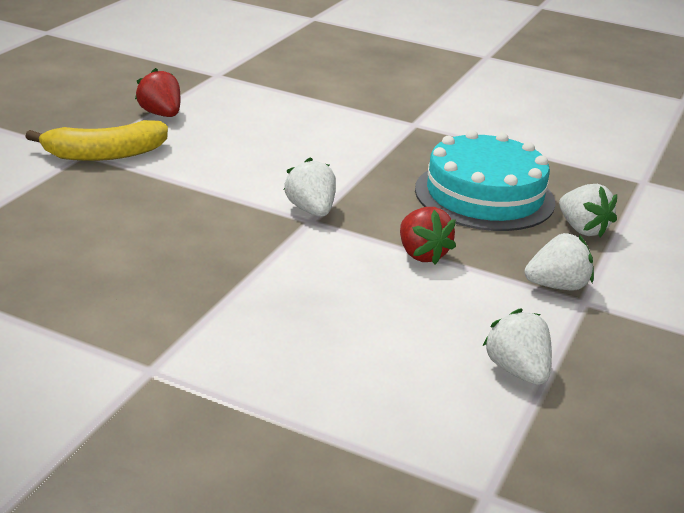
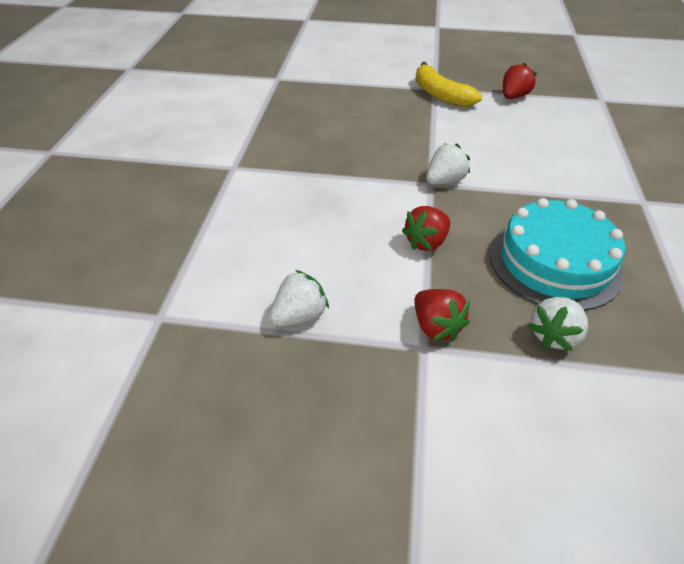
camera: 75 degrees right, 15 degrees up
white strawberry [525,233,594,290] -> red strawberry [414,289,470,342]

